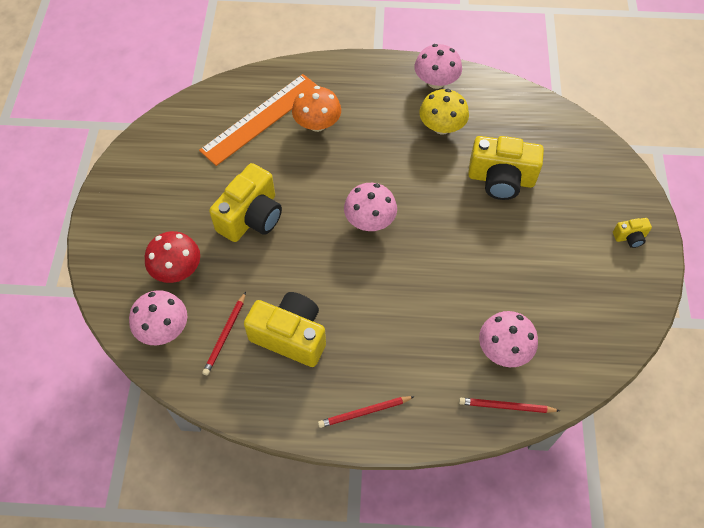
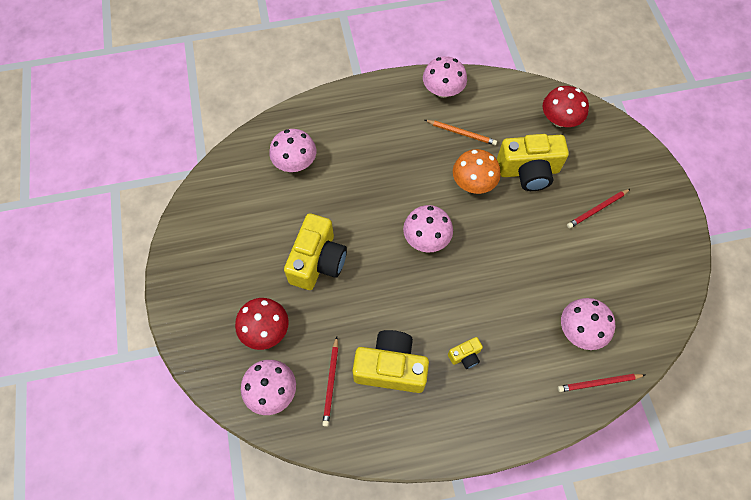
camera: 15 degrees left, 5 degrees up
orange ruler [199,74,318,166] -> pink mushroom [269,129,316,172]
orange mushroom [292,86,341,132] -> orange mushroom moved to [453,149,501,194]
red pencil [318,396,415,428] -> red pencil moved to [567,189,630,229]
yellow mushroom [419,89,469,135] -> orange pencil [425,120,497,145]
yellow camera [613,218,652,248] -> yellow camera moved to [448,337,483,369]
none -> red mushroom [543,86,589,127]

